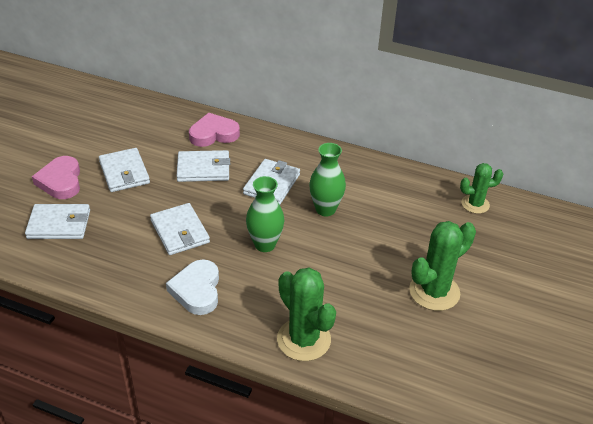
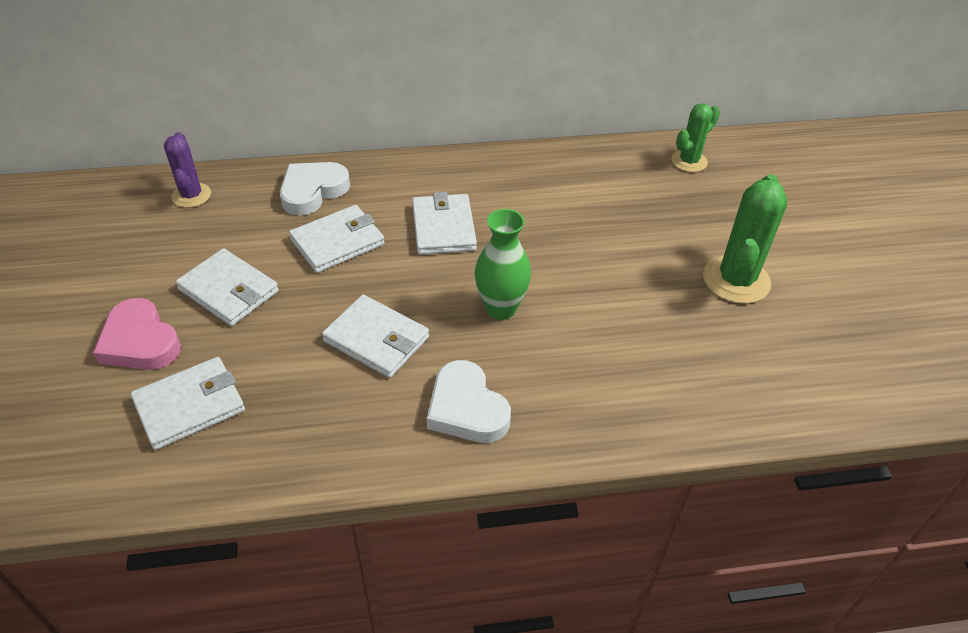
camera: 30 degrees left, 5 degrees up
pink heart [189,113,240,147] -> white heart [280,162,350,216]
green cactus [277,267,336,361] -> none
green vase [309,143,346,216] -> none
none -> purple cactus [164,132,211,208]

